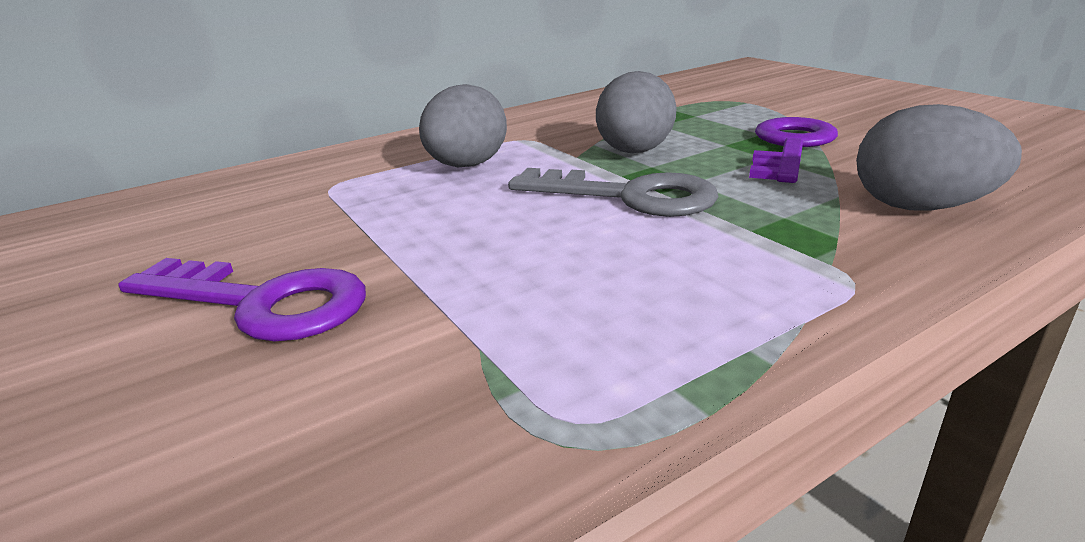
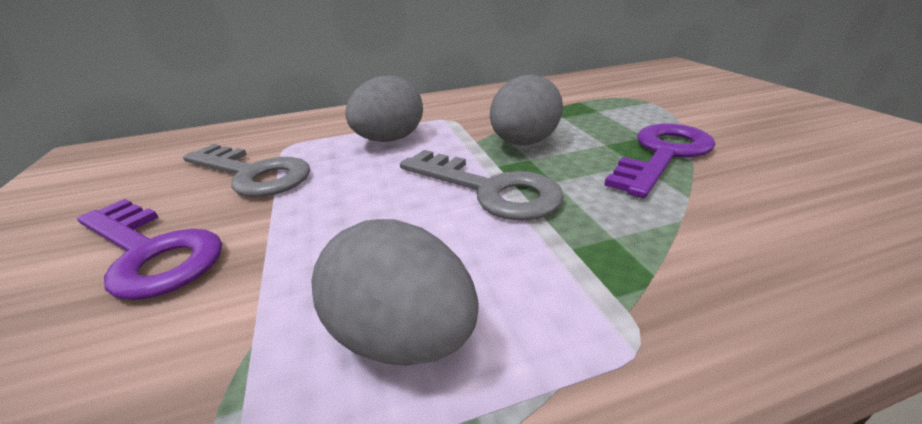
camera: 15 degrees right, 5 degrees up
grey egg [856,104,1022,211] -> grey egg moved to [311,219,479,366]
none -> grey key [183,144,310,197]

